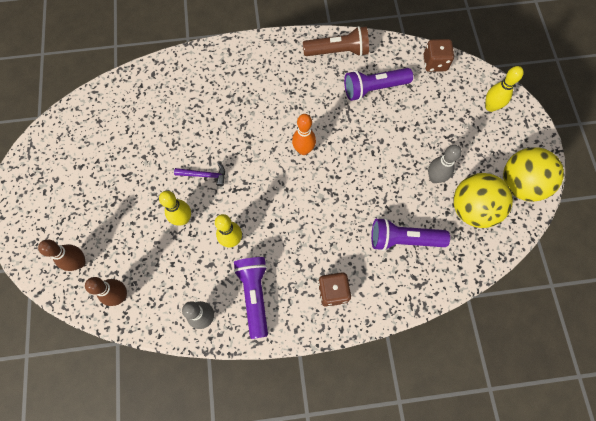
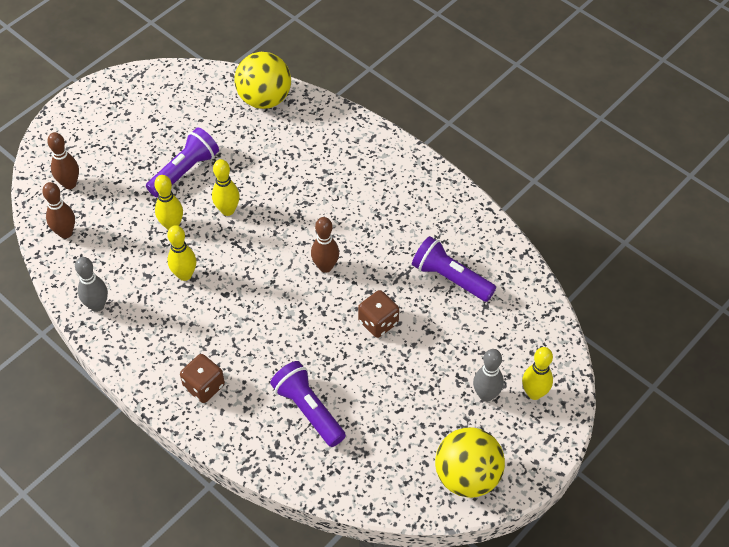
camera: 50 degrees right, 15 degrees down
purple hammer [174,162,225,186] -> yellow bowling pin [212,159,240,216]
purple flashlight [233,257,268,339] -> purple flashlight moved to [146,128,219,197]
orange bowling pin [292,114,316,155] -> brown bowling pin [311,217,339,273]
brown flashlight [303,26,369,56] -> none
brown dice [424,39,454,72] -> brown dice moved to [358,290,399,338]
grey bowling pin [428,145,462,183] -> grey bowling pin moved to [473,349,504,402]
yellow ball [453,173,513,228] -> yellow ball moved to [234,52,291,109]

